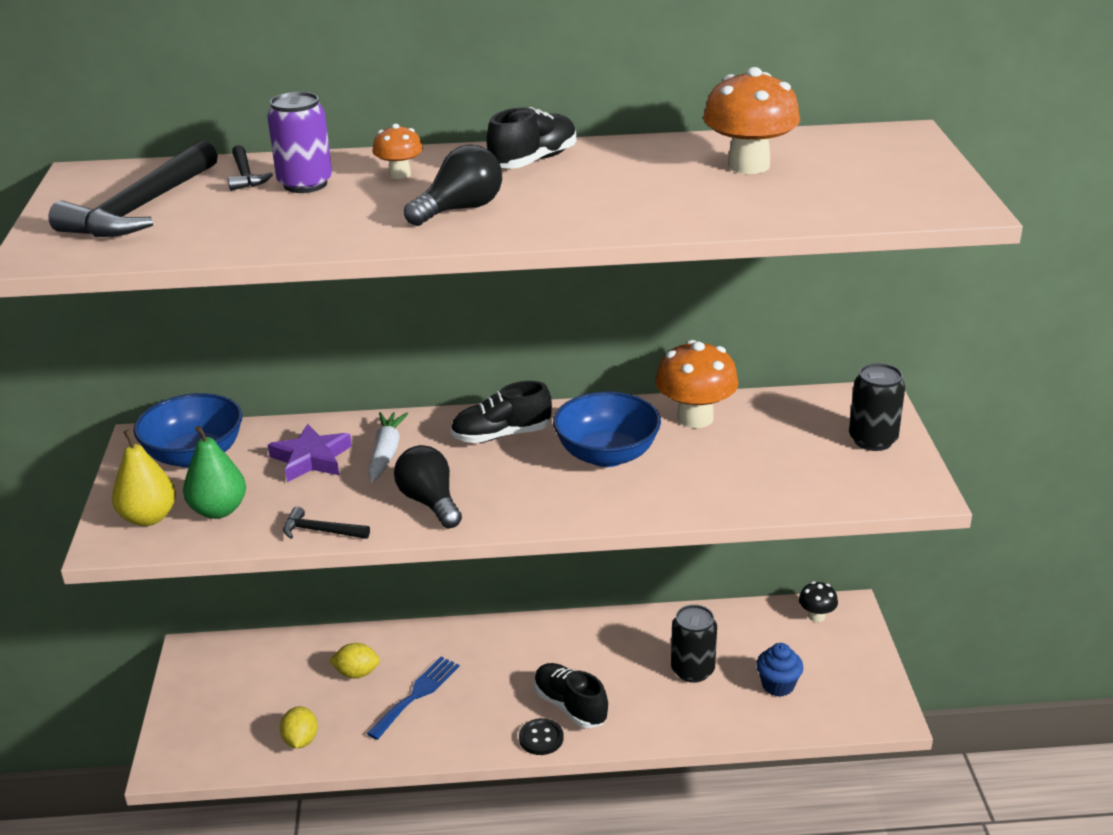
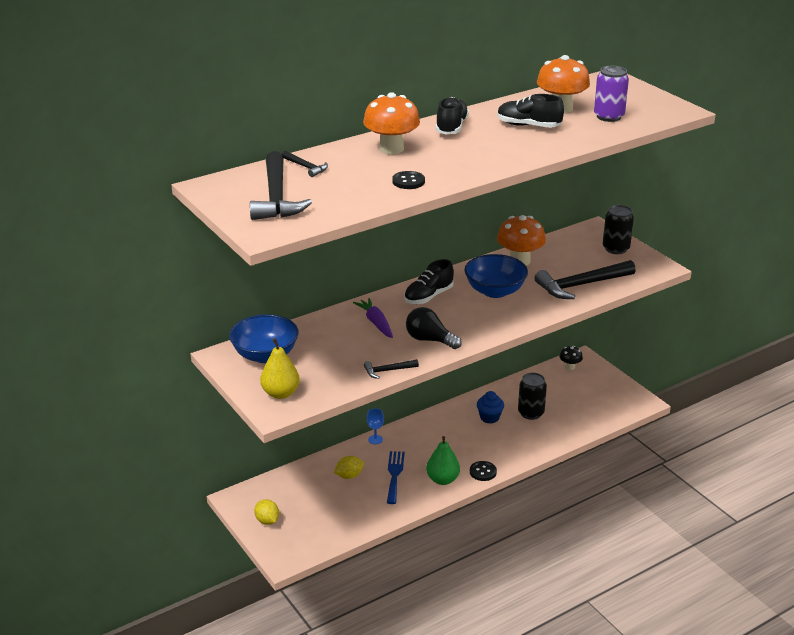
camera: 30 degrees left, 0 degrees up
green pear [183,426,246,519] -> green pear moved to [426,436,460,485]
purple can [267,92,332,193] -> purple can moved to [594,66,629,122]
purple star [268,423,352,482] -> none
yellow lemon [280,706,318,748] -> yellow lemon moved to [254,499,279,525]
white carrot [368,412,408,482] -> purple carrot [353,298,393,338]
orange mushroom [372,124,423,179] -> orange mushroom [363,92,420,154], size x1.89
black light bulb [404,145,502,226] -> none
black shoe [534,663,608,728] -> black shoe moved to [497,94,564,128]
blue cupcake [756,643,803,697] -> blue cupcake moved to [477,391,504,424]
none -> blue goblet [367,408,384,444]
none -> black button [392,171,425,189]
none -> black hammer [535,260,636,299]

